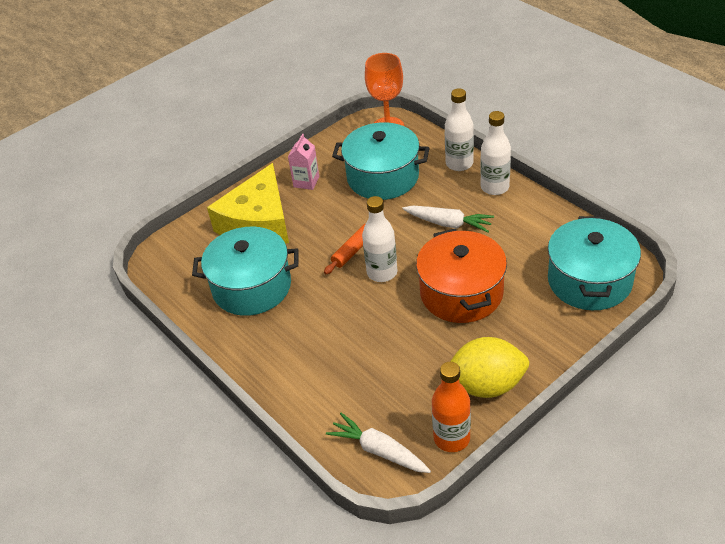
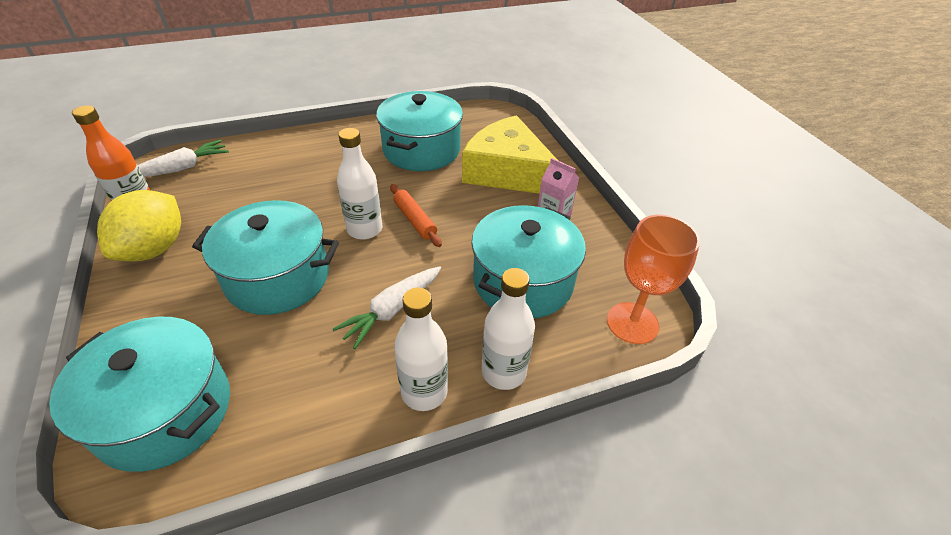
camera: 105 degrees right, 0 degrees up
orange pot [416,229,507,323] -> turquoise pot [192,200,339,315]

